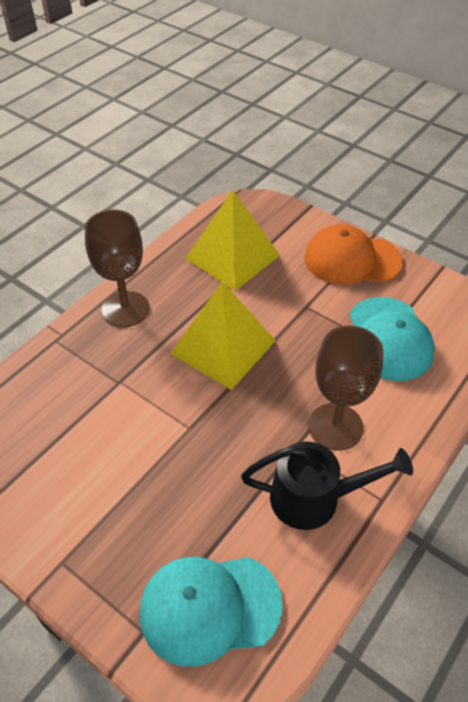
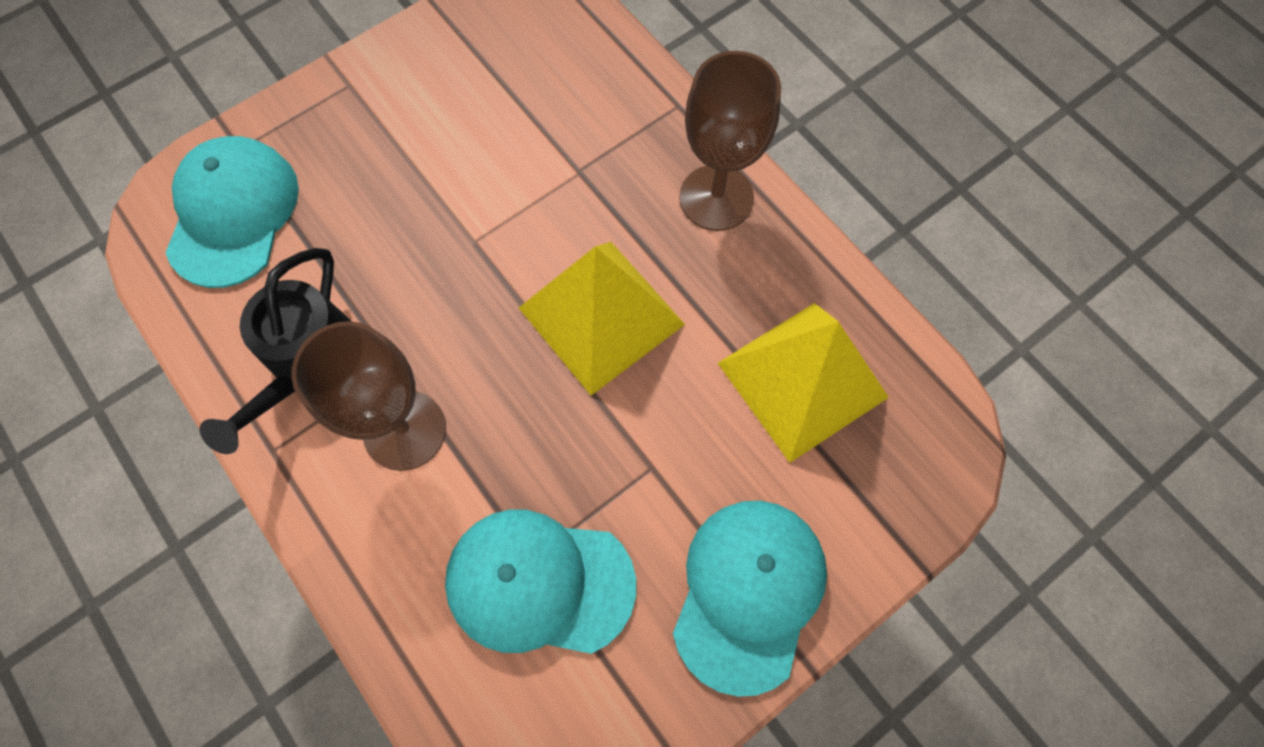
camera: 105 degrees right, 20 degrees up
orange cap [304,224,403,285] -> turquoise cap [673,501,827,697]

